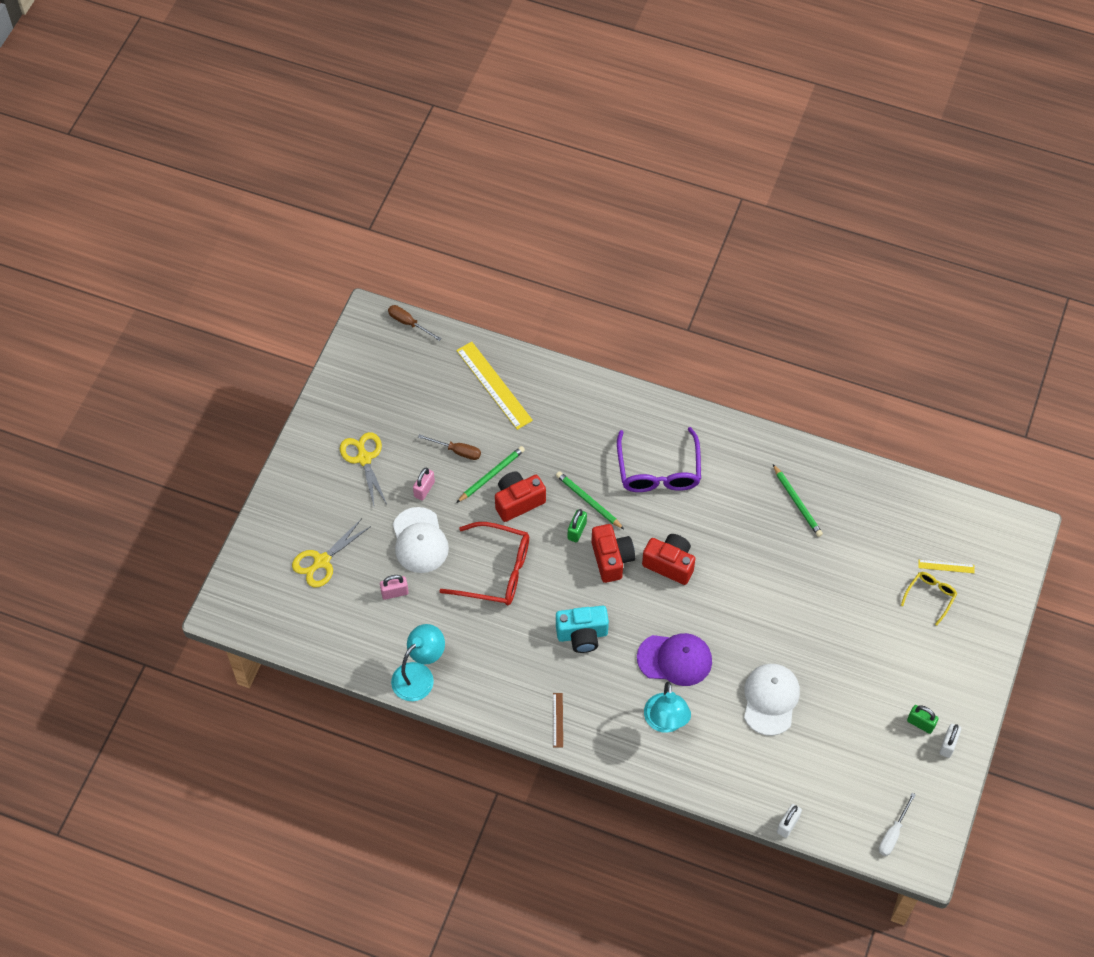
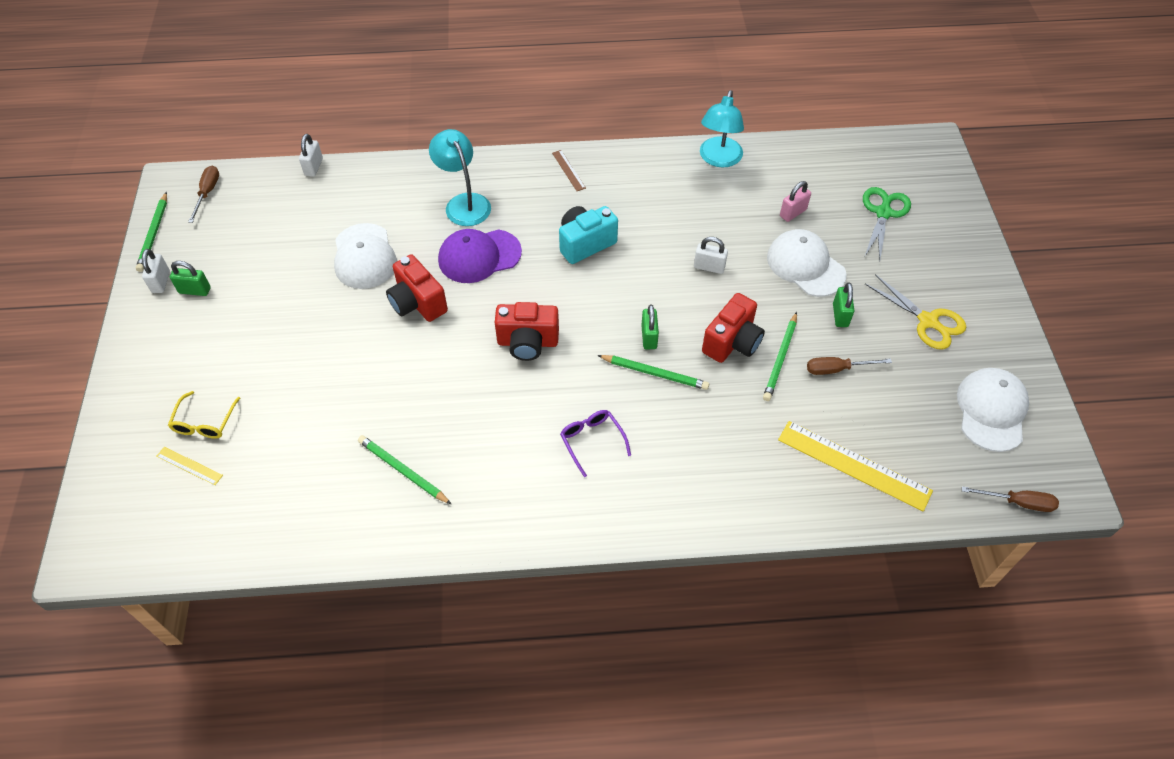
camera: 155 degrees right, 5 degrees down
yellow scissors [292,518,371,587] -> green scissors [863,187,911,262]
pink padlock [413,467,435,501] -> green padlock [833,283,854,327]
red glasses [440,522,529,605] -> white padlock [694,237,728,274]
red camera [591,524,635,583] -> red camera moved to [386,254,448,322]
purple glasses [617,427,701,492] -> purple glasses [560,410,631,477], size x0.53
white screwdriver [879,793,916,856] -> brown screwdriver [188,166,219,223]
yellow ruler [918,560,974,573] -> yellow ruler turned 45 degrees clockwise [156,447,223,485]
none -> green pencil [136,192,167,272]
none -> white cap [957,368,1029,452]

